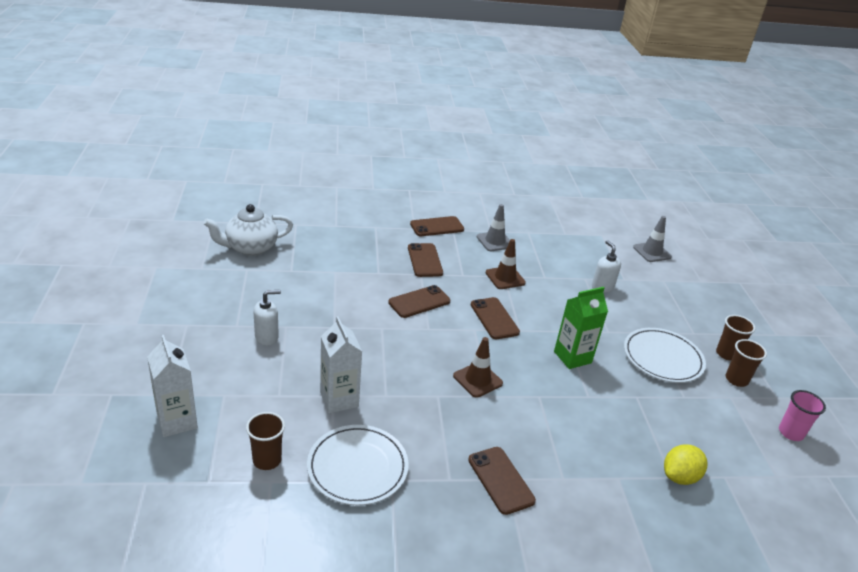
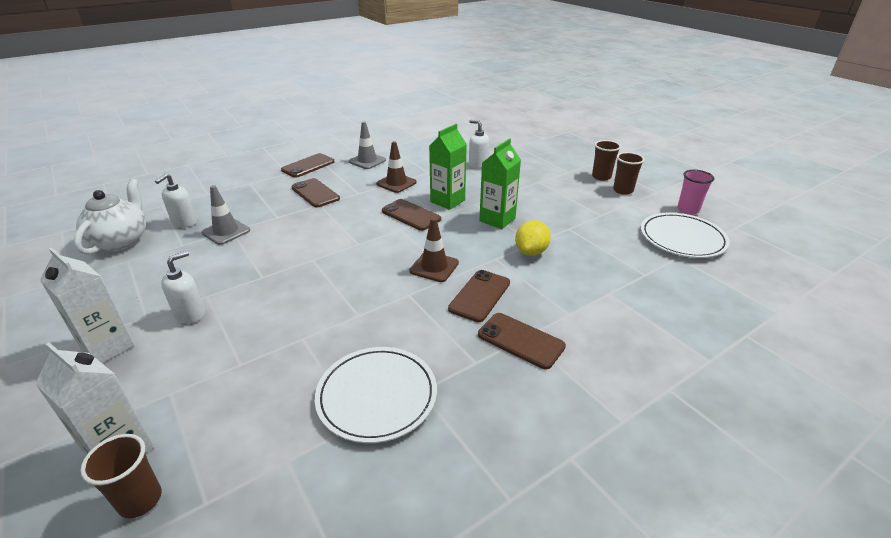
camera: 25 degrees left, 0 degrees up
white teapot [203,204,293,256] -> white teapot turned 150 degrees clockwise [73,179,146,255]
brown cup [246,412,285,470] -> brown cup moved to [80,434,162,519]
white carton [320,316,362,413] -> white carton moved to [40,247,135,363]
brown phone [388,285,450,318] -> brown phone moved to [448,270,510,322]
white plate [624,328,706,383] -> white plate moved to [641,213,730,258]
grey traffic cone [633,216,672,262] -> grey traffic cone moved to [201,185,250,245]
yellow lemon [664,444,707,485] -> yellow lemon moved to [515,220,551,256]
none -> white soap dispenser [155,173,197,228]
none -> green carton [429,124,467,210]

